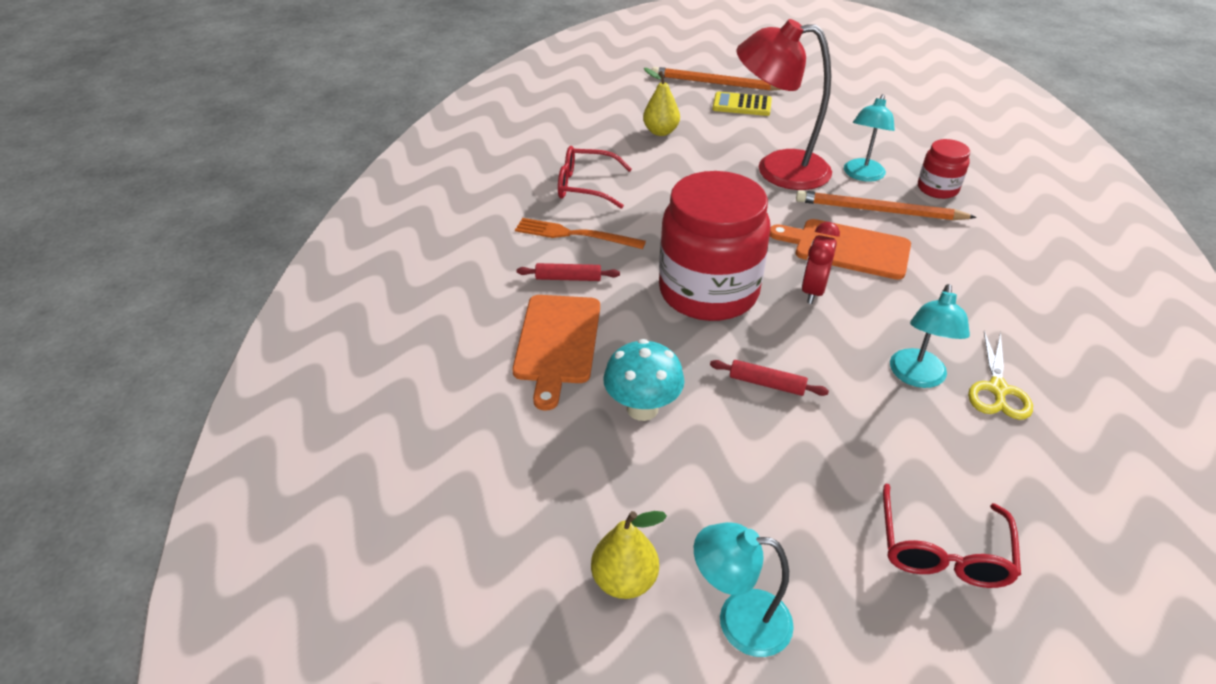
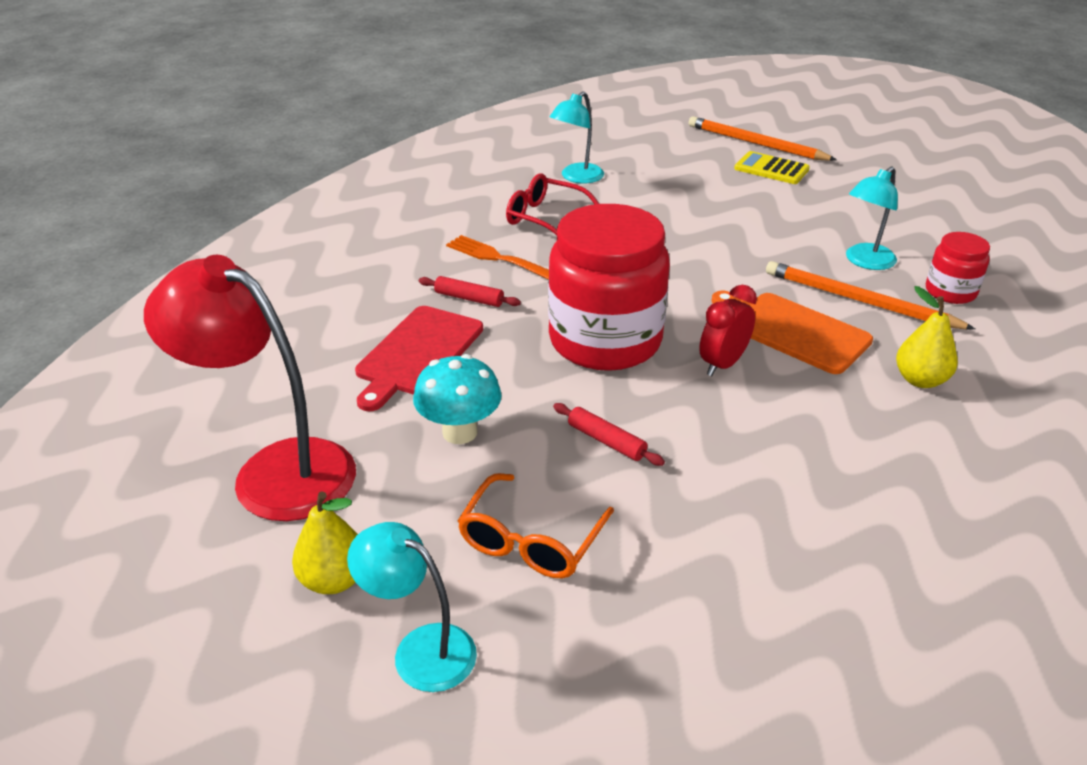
camera: 20 degrees right, 5 degrees down
orange cutting board [512,295,600,411] -> red cutting board [355,306,483,411]
yellow pear [643,68,680,136] -> yellow pear moved to [896,286,958,388]
red lamp [736,19,832,190] -> red lamp moved to [144,255,356,521]
red glasses [883,483,1021,588] -> none
turquoise lamp [890,284,970,388] -> turquoise lamp moved to [550,91,604,183]
yellow scissors [968,331,1033,420] -> none
none -> orange glasses [457,473,614,578]

